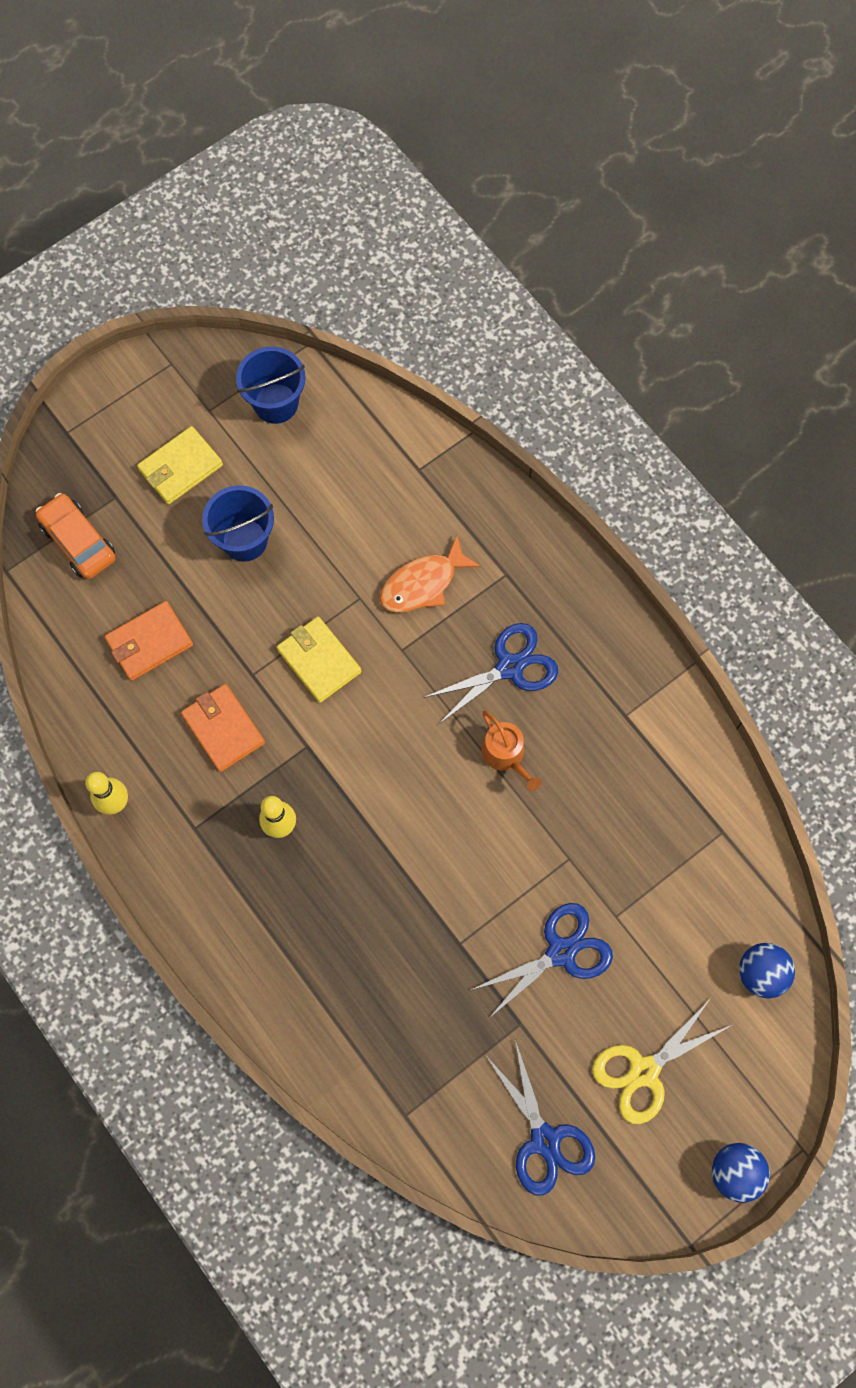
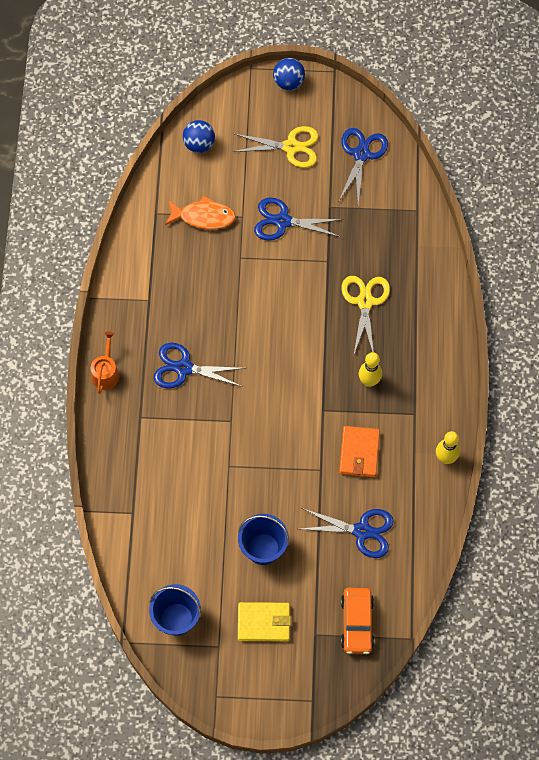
camera: 140 degrees left, 5 degrees down
orange wallet [105,601,193,681] -> blue scissors [301,508,394,558]
yellow wallet [277,617,361,703] -> none
orange fish [380,536,481,613] -> orange fish moved to [165,195,236,229]
orange watering can [481,710,541,791] -> orange watering can moved to [91,332,119,394]
none -> yellow scissors [341,276,390,357]

